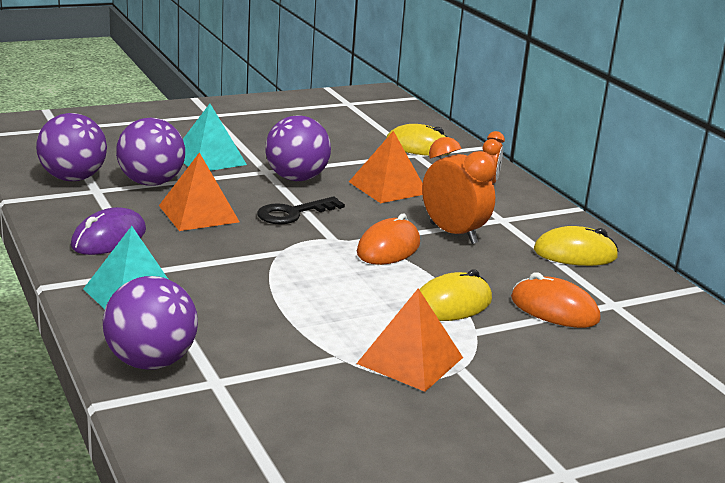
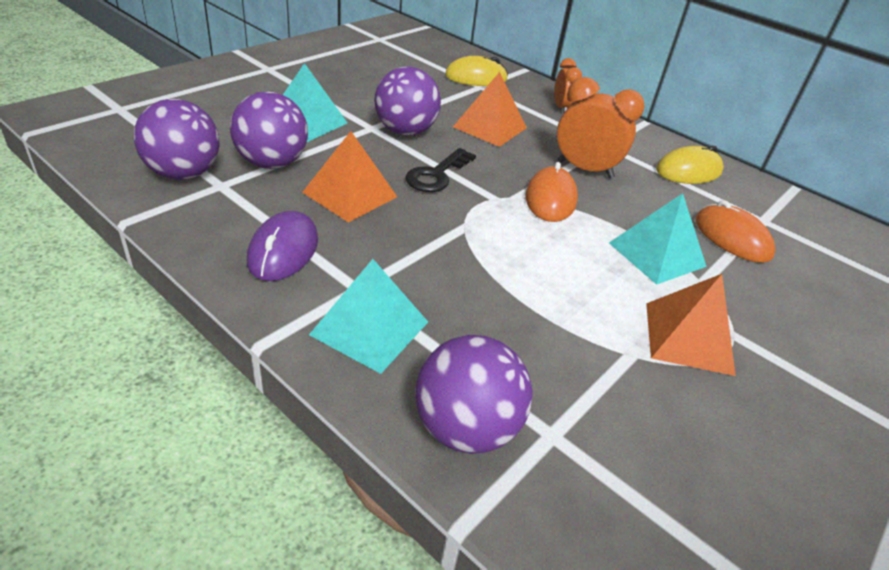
camera: 25 degrees left, 15 degrees up
yellow mouse [419,269,492,321] -> turquoise pyramid [609,193,707,285]
orange mouse [511,272,601,328] -> orange mouse turned 45 degrees clockwise [695,200,775,263]

